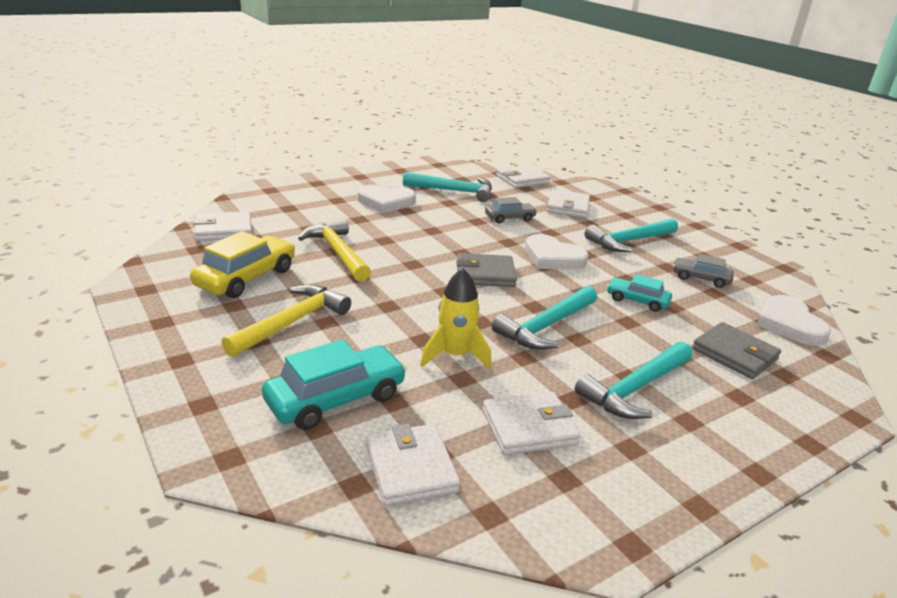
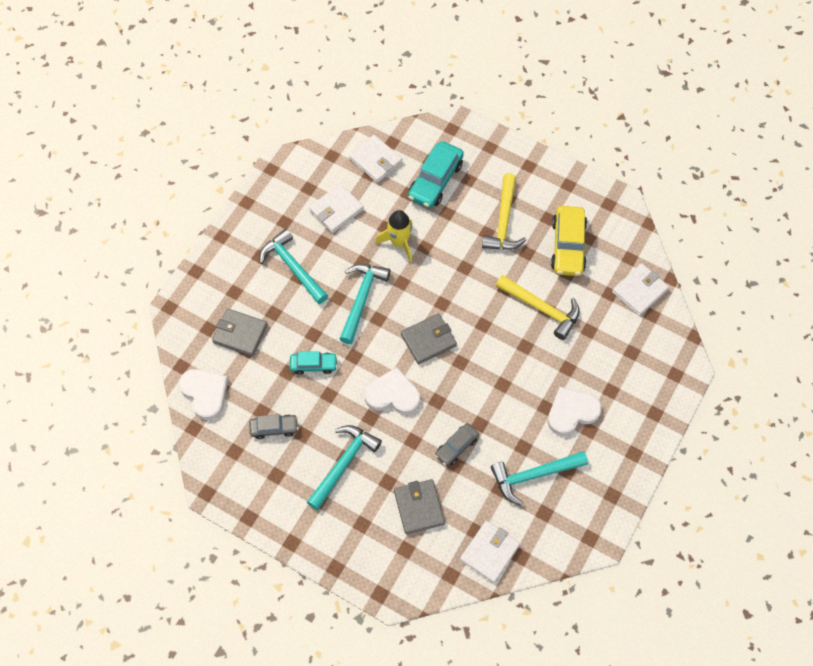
camera: 155 degrees right, 35 degrees up
white wallet [547,189,590,218] -> grey wallet [394,479,445,534]
turquoise hammer [575,342,692,419] -> turquoise hammer turned 60 degrees counterclockwise [259,229,328,304]

